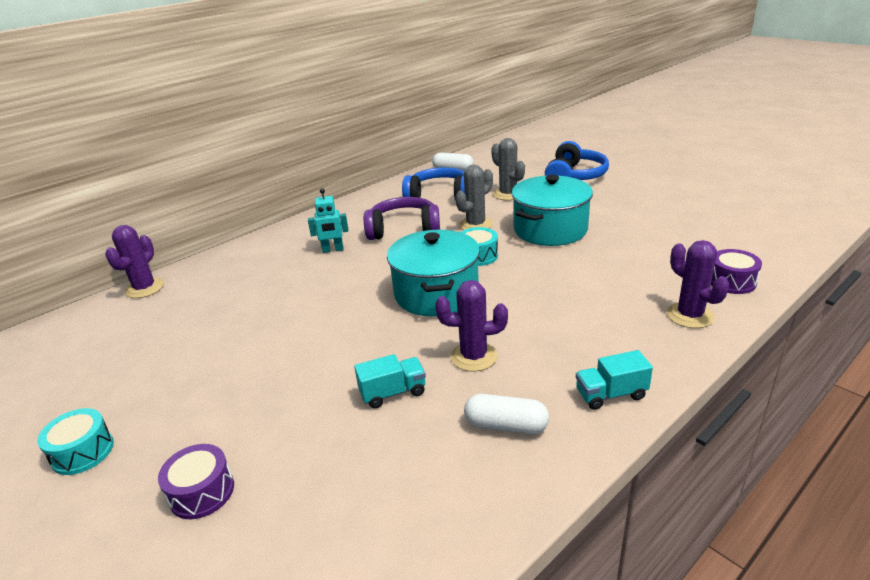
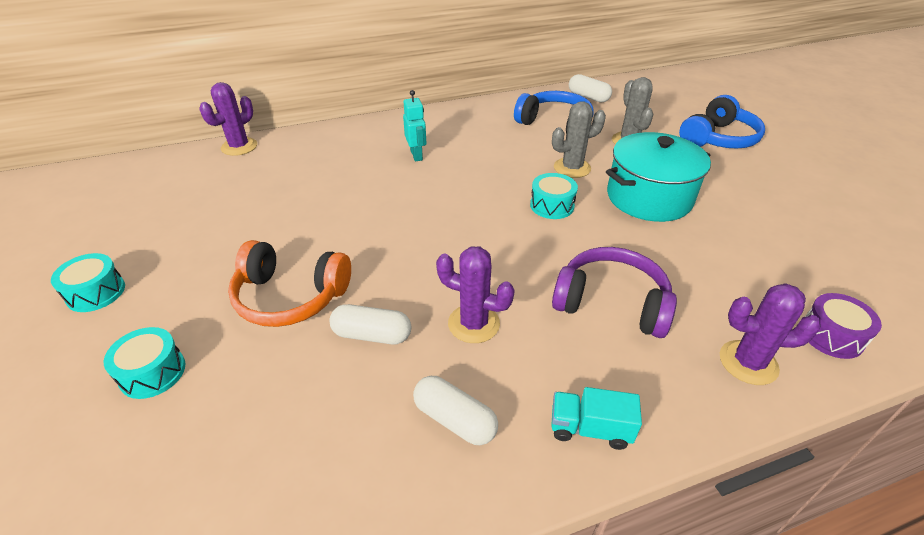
camera: 20 degrees right, 10 degrees up
purple drum [158,444,234,519] -> turquoise drum [104,327,185,399]
turquoise robot [308,188,348,253] -> turquoise robot turned 120 degrees counterclockwise [403,90,426,162]
turquoise truck [354,354,426,408] -> white capsule [329,304,411,344]
purple headphones [364,197,440,240] -> purple headphones moved to [552,247,677,338]
turquoise pot [387,230,480,316] -> none
purple cactus [667,240,729,328] -> purple cactus turned 75 degrees counterclockwise [720,283,821,385]
none -> orange headphones [228,240,351,327]

